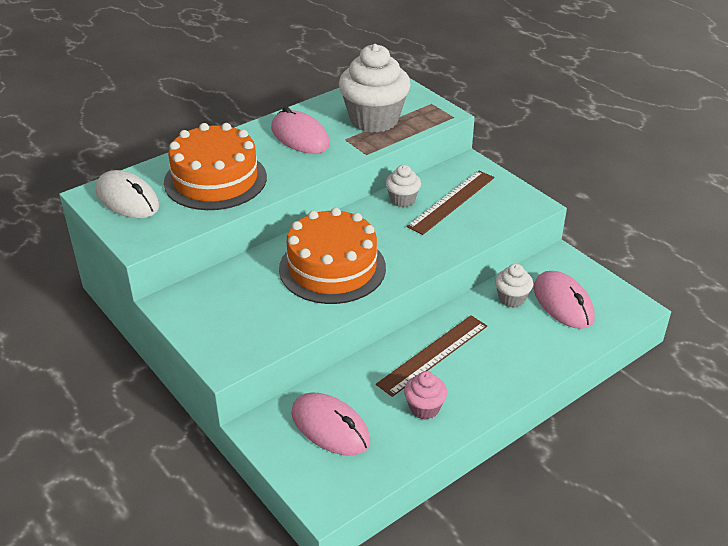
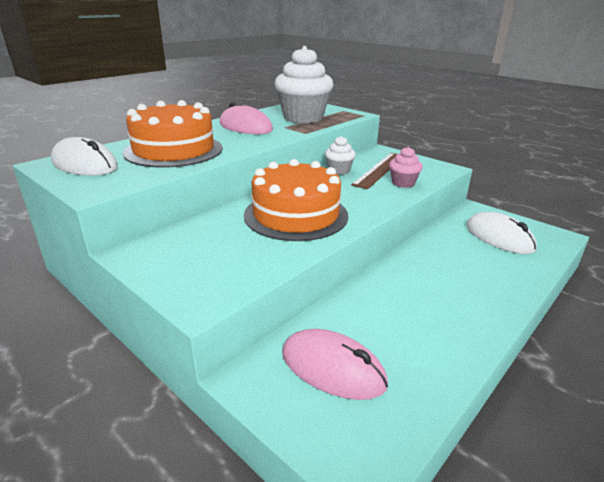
camera: 10 degrees left, 10 degrees down
brown ruler [376,315,487,397] -> none
pink cupcake [404,371,447,419] -> pink cupcake moved to [389,147,423,188]
white cupcake [495,264,533,307] -> none
pink mouse [533,271,594,329] -> white mouse [466,212,537,254]

